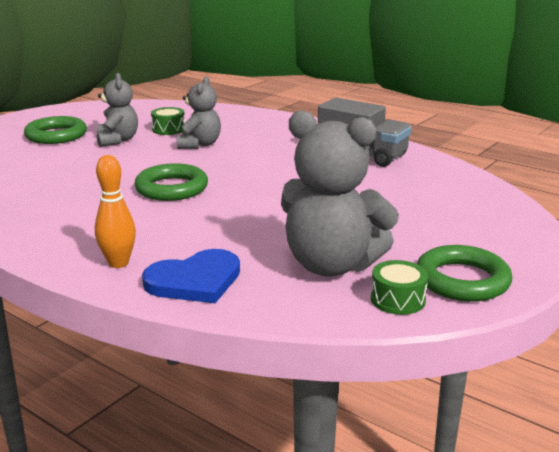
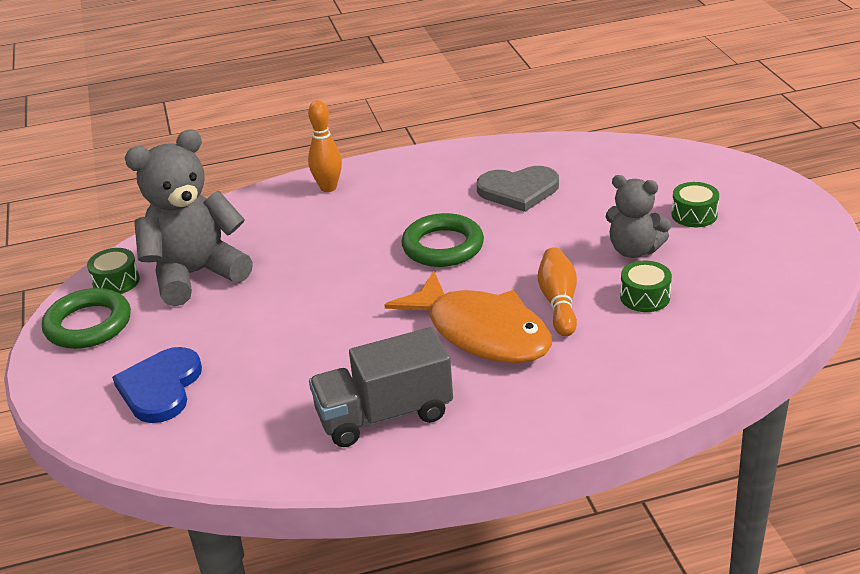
camera: 130 degrees right, 10 degrees up
green ring [24,116,87,144] -> green drum [671,182,719,227]
blue heart [142,249,240,303] -> blue heart moved to [112,347,202,423]
grey teddy bear [177,77,221,149] -> orange bowling pin [538,247,577,336]
none -> orange fish [385,270,552,363]
none -> grey heart [477,166,559,212]

